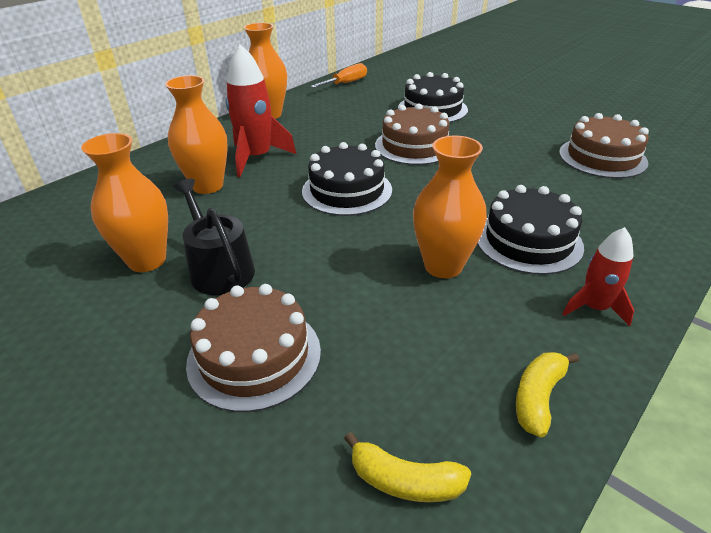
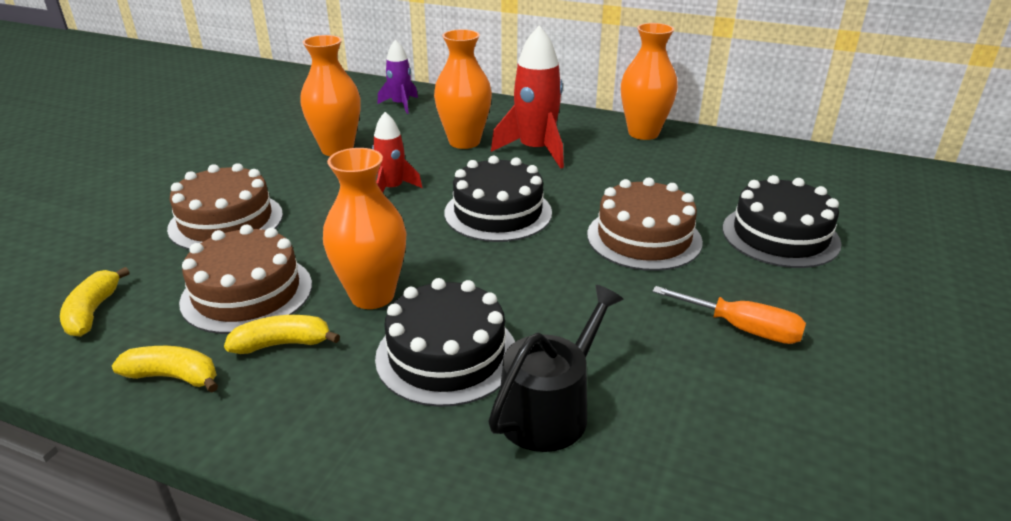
camera: 70 degrees right, 5 degrees down
black watering can [173,179,255,295] -> black watering can moved to [488,285,623,452]
orange screwdriver [310,63,367,88] -> orange screwdriver moved to [652,286,806,344]
brown cake [559,113,649,179] -> brown cake moved to [179,225,312,334]
red rocket [562,227,634,326] -> red rocket moved to [372,112,422,193]
none -> yellow banana [224,315,340,354]
none -> purple rocket [378,39,418,114]

